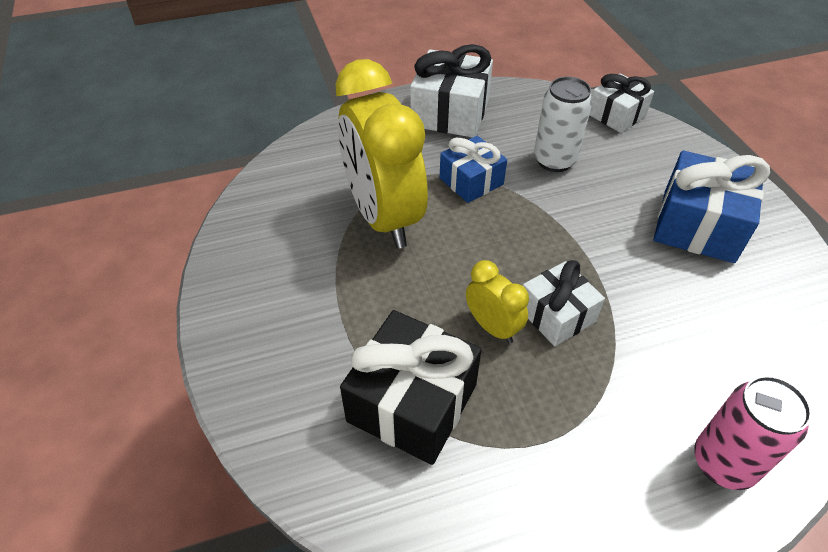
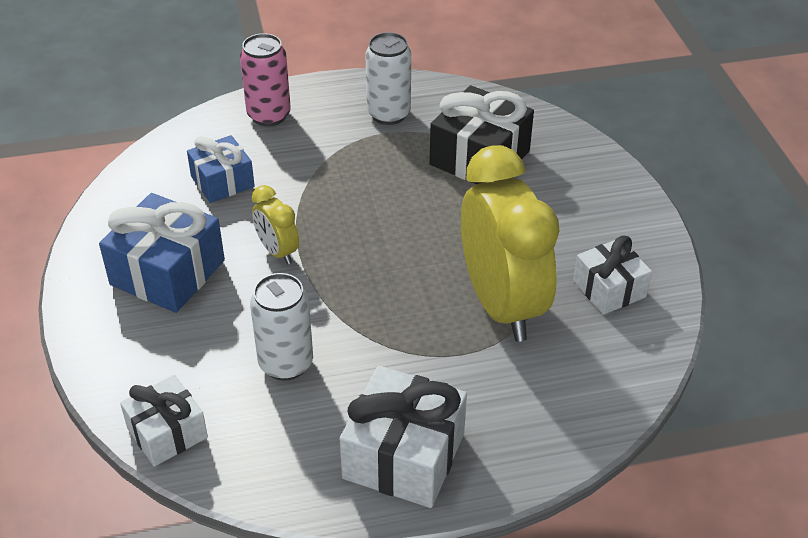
camera: 175 degrees left, 5 degrees down
blue gift [440,136,507,203] -> blue gift moved to [187,135,255,203]
yellow clock [466,260,529,344] -> yellow clock moved to [252,185,299,264]
white gift [523,260,605,346] -> white gift moved to [573,236,652,315]
none -> white can [366,32,411,125]

